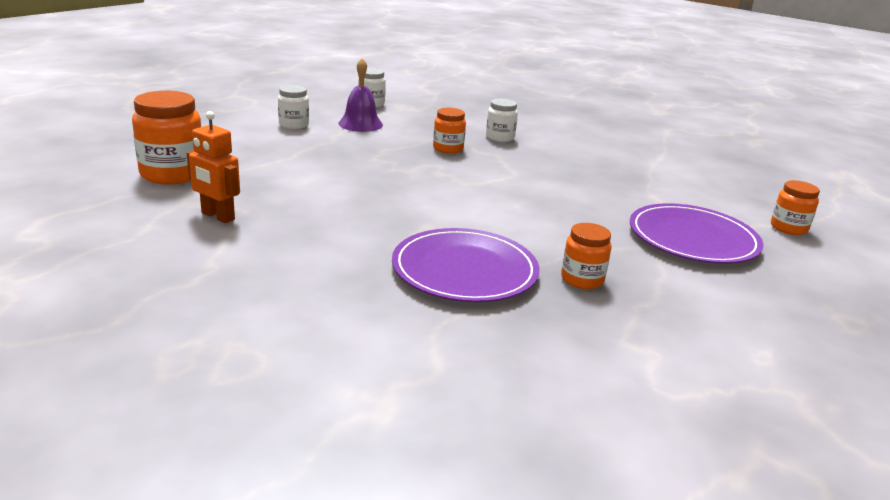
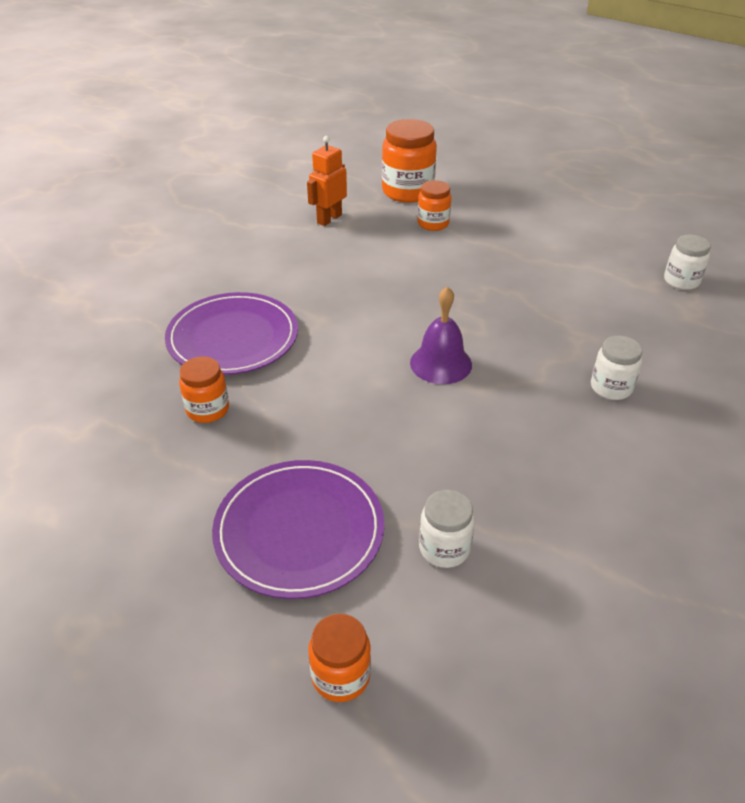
camera: 95 degrees right, 15 degrees up
white jar [278,85,309,129] -> white jar moved to [419,490,475,568]
purple bell [338,58,383,132] -> purple bell moved to [410,286,472,384]
orange jar [433,108,466,154] -> orange jar moved to [417,180,451,231]

